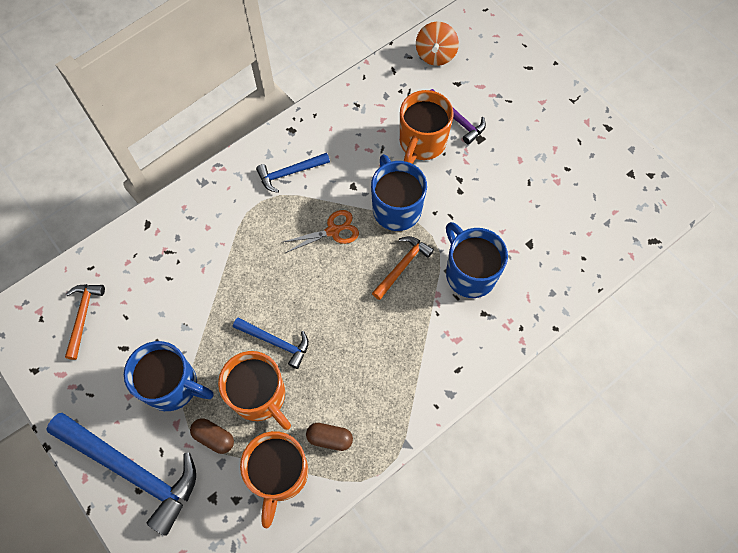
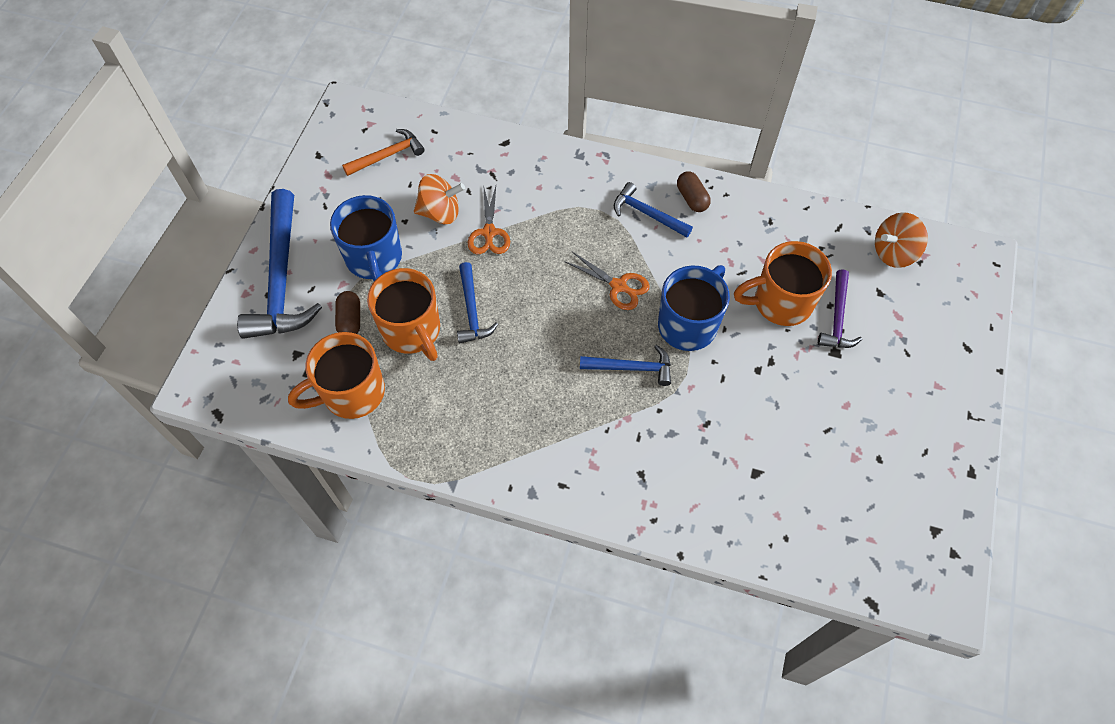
camera: 55 degrees right, 5 degrees down
orange mug [218,351,291,430] -> orange mug turned 45 degrees counterclockwise [367,268,440,361]
brown capsule [306,423,353,451] -> brown capsule moved to [677,172,711,212]
orange hammer [372,236,434,300] -> blue hammer [580,345,671,386]
blue mug [446,222,508,298] -> none
none -> orange spinning top [414,174,465,224]
none -> orange scissors [468,185,510,254]

